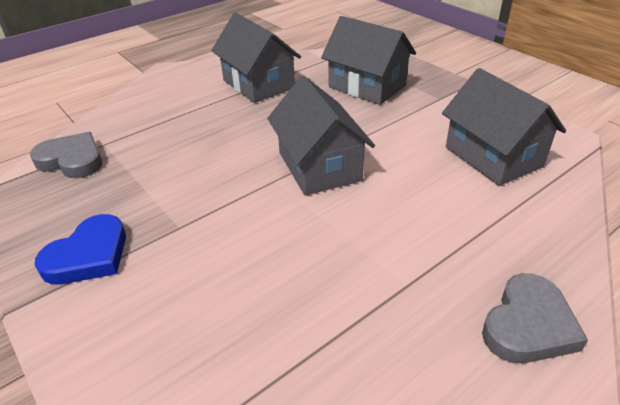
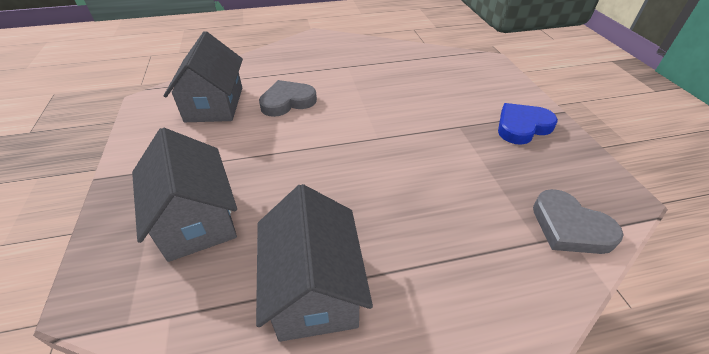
camera: 155 degrees left, 5 degrees up
grey house [267,76,375,196] -> none
grey heart [482,273,588,363] -> grey heart moved to [259,80,317,117]

